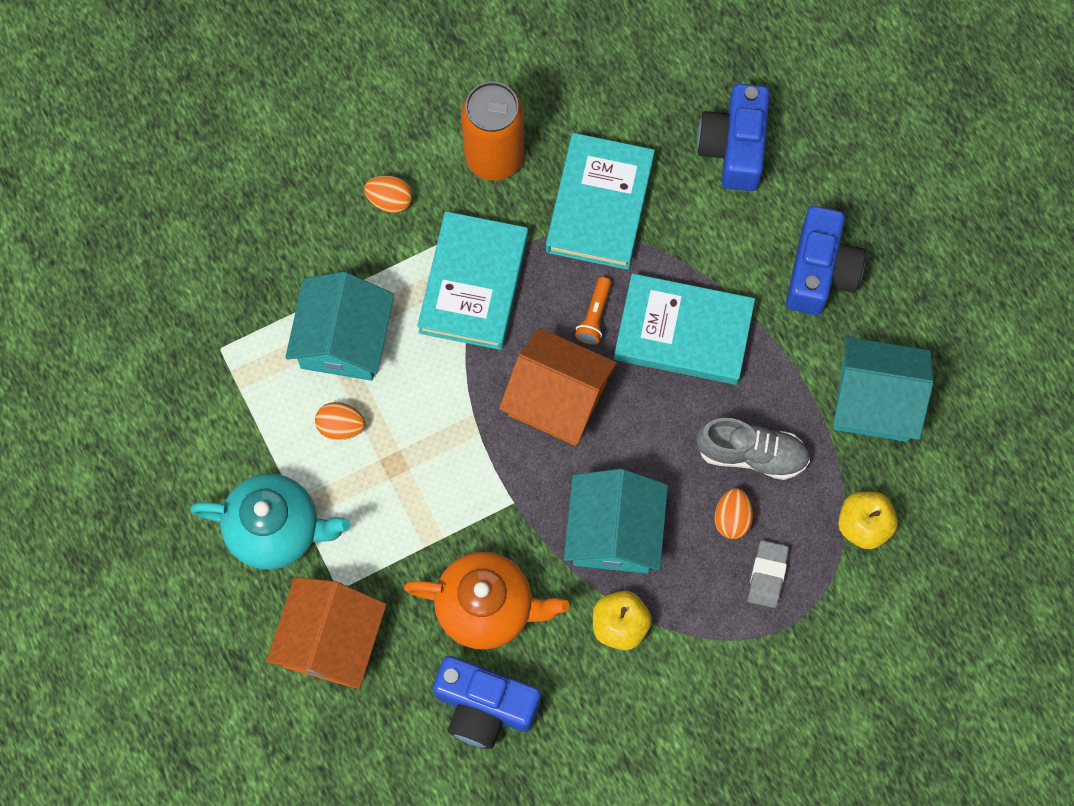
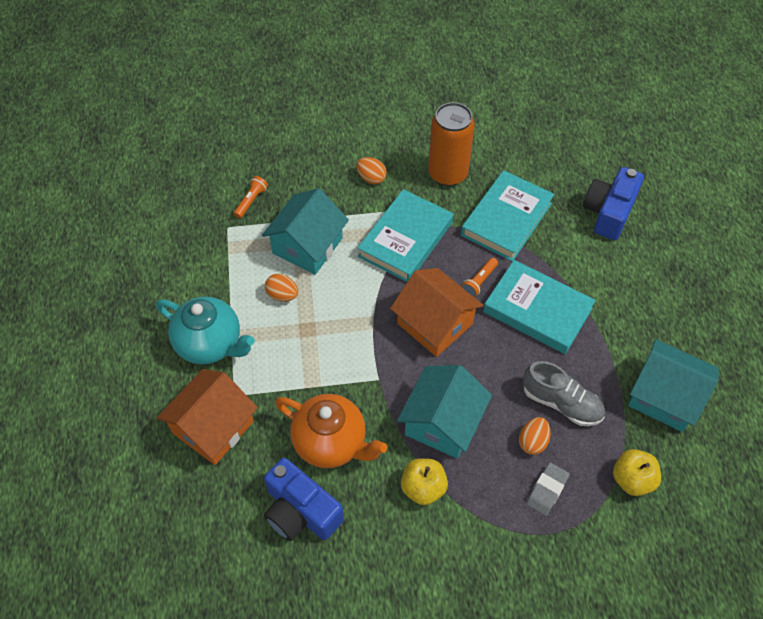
camera: 20 degrees right, 15 degrees down
blue camera [786,206,866,315] -> none
none -> orange flashlight [234,176,268,218]

